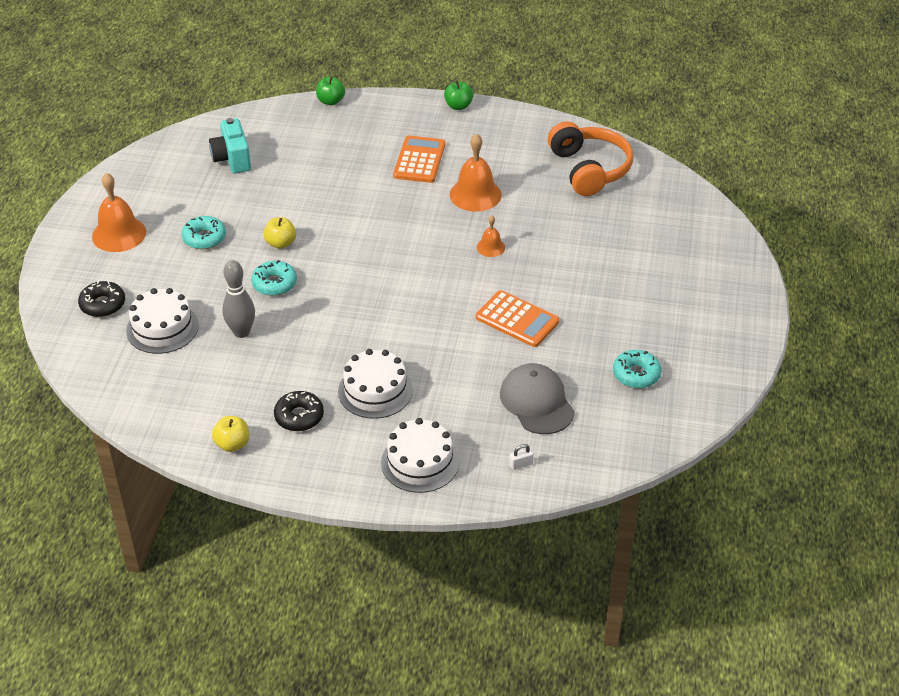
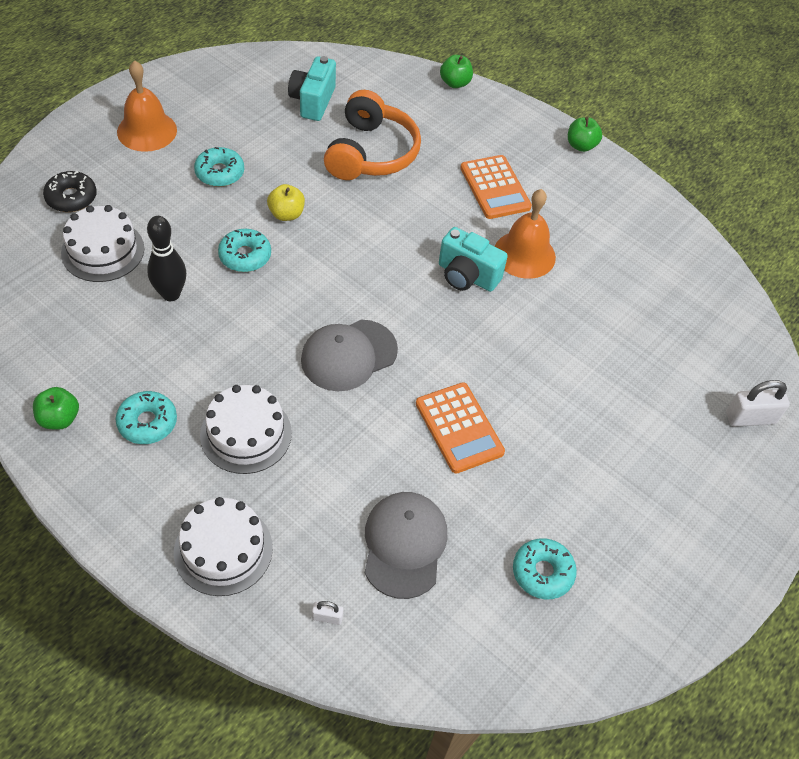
camera: 25 degrees right, 10 degrees up
yellow apple [212,416,249,452] -> green apple [33,387,79,430]
grey bowling pin [222,260,255,338] -> black bowling pin [147,216,186,301]
black donut [274,391,324,431] -> turquoise donut [116,391,177,444]
orange calculator [393,136,445,183] -> orange calculator turned 120 degrees clockwise [460,155,532,219]
orange bell [477,216,505,257] -> none
orange headphones [548,121,633,196] -> orange headphones moved to [324,90,421,180]
none -> grey cap [301,319,398,391]
none -> turquoise camera [439,227,508,292]
none -> white padlock [726,380,790,426]

